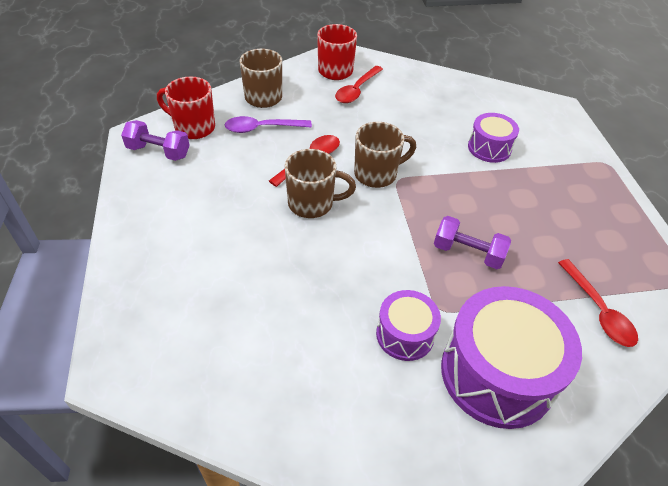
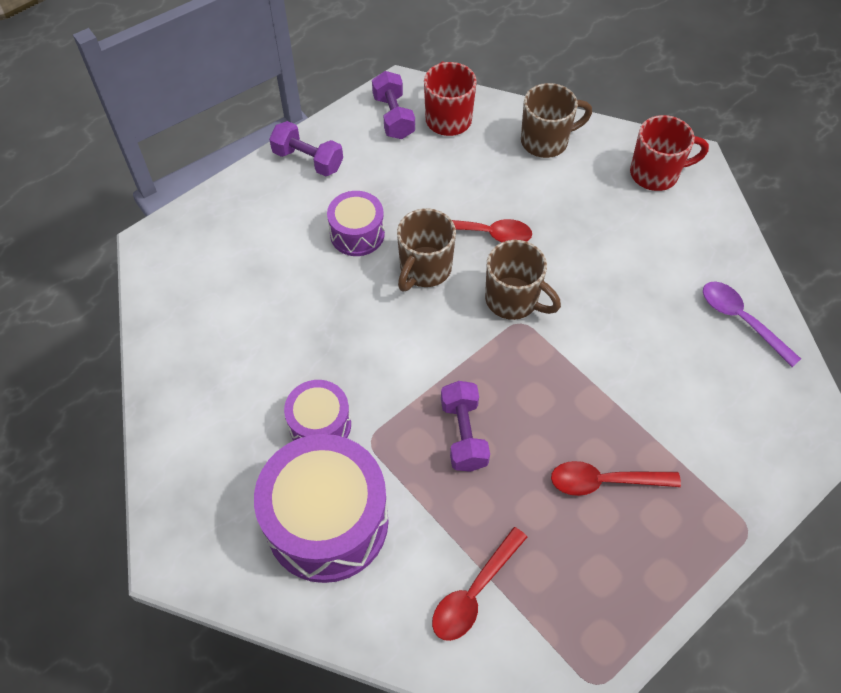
camera: 60 degrees right, 10 degrees up
purple spoon [225,116,312,133] -> purple spoon moved to [703,282,801,367]
brown mug [285,149,356,218] -> brown mug turned 60 degrees clockwise [397,208,456,292]
red spoon [335,66,383,103] -> red spoon moved to [551,461,681,496]
purple drum [468,113,519,163] -> purple drum moved to [327,191,385,256]
none -> purple dumbbell [269,121,343,177]

